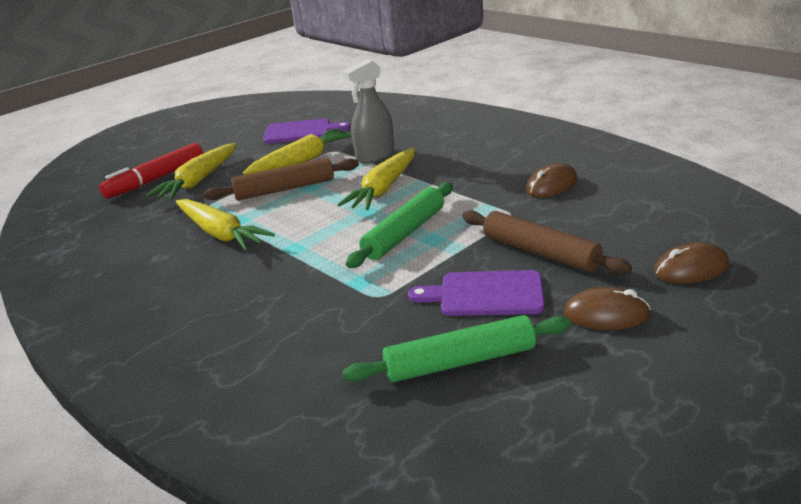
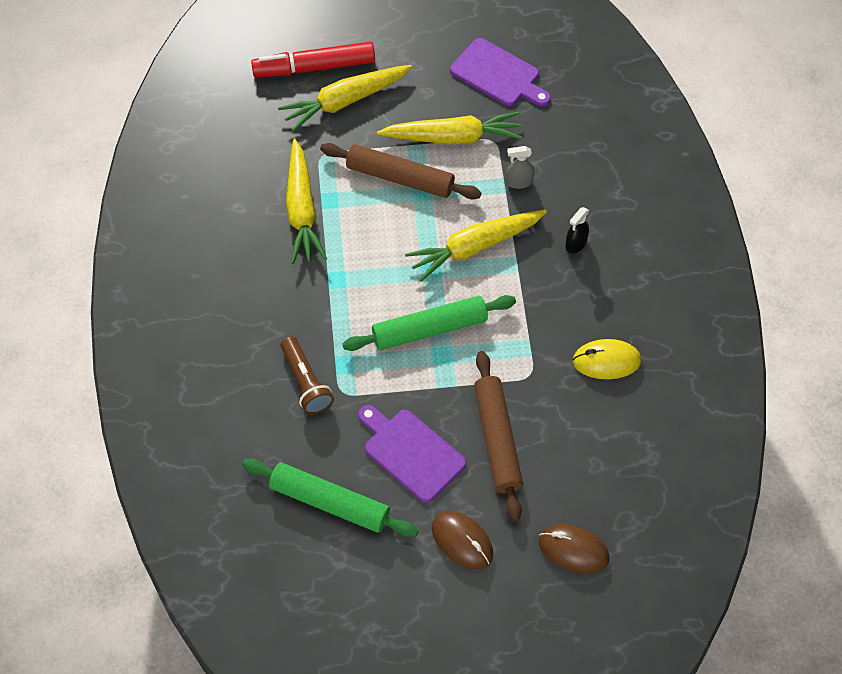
camera: 35 degrees right, 30 degrees up
grey spray bottle [342,59,394,163] -> grey spray bottle [506,146,534,189], size x0.51
brown mouse [526,163,577,198] -> yellow mouse [573,339,641,379]
none -> brown flashlight [281,336,334,415]
none -> black spray bottle [565,207,589,253]

